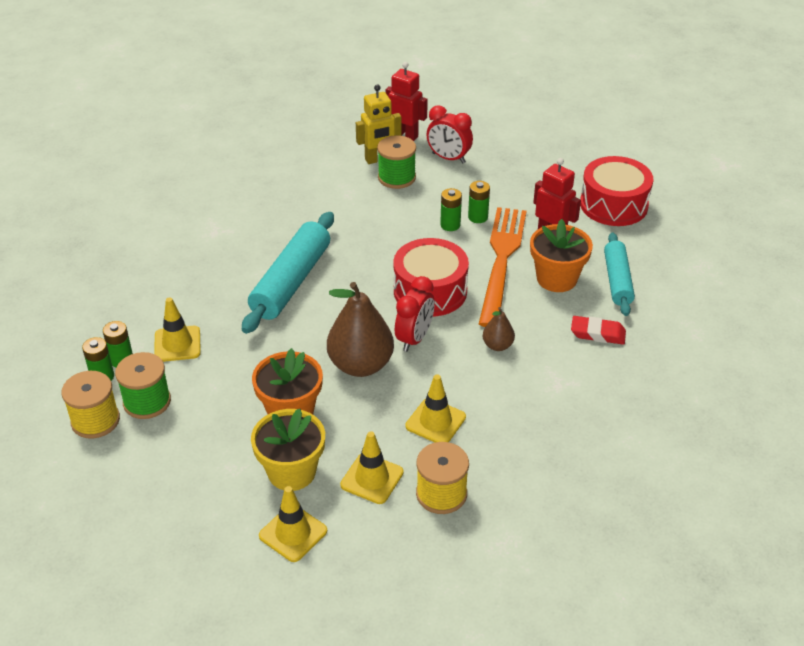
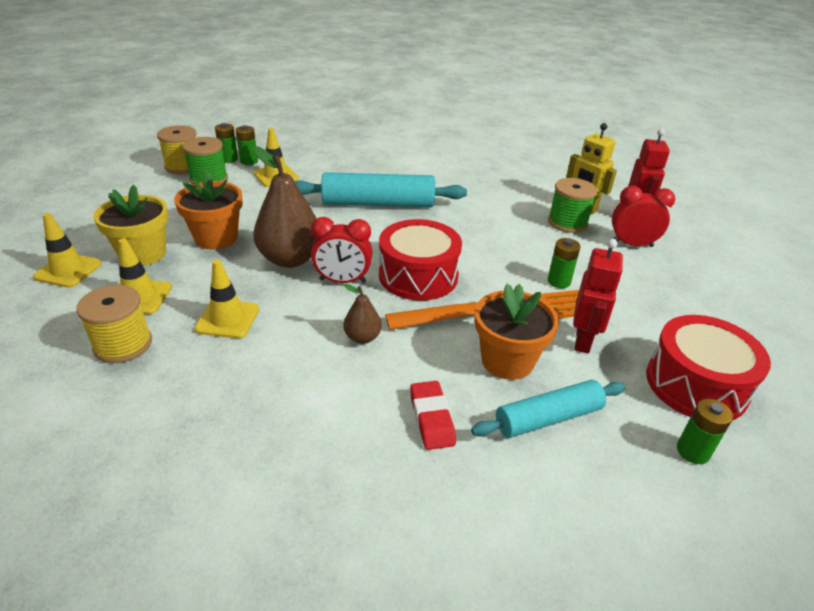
camera: 65 degrees right, 5 degrees down
red clock [426,105,473,163] -> red clock turned 90 degrees clockwise [612,186,675,247]
green battery [440,188,462,231] -> green battery moved to [677,399,733,464]

